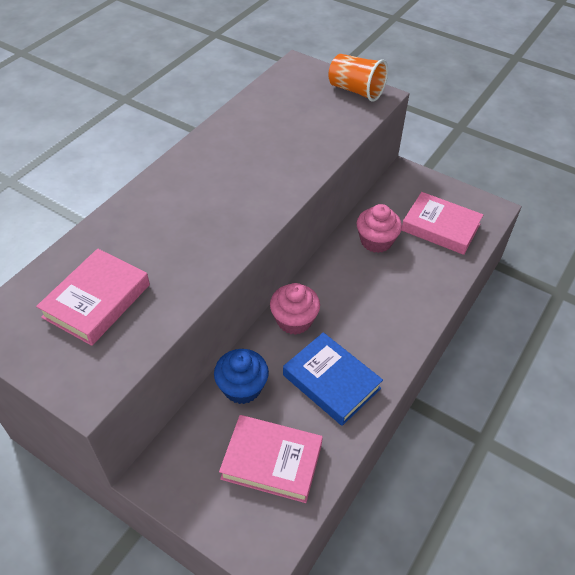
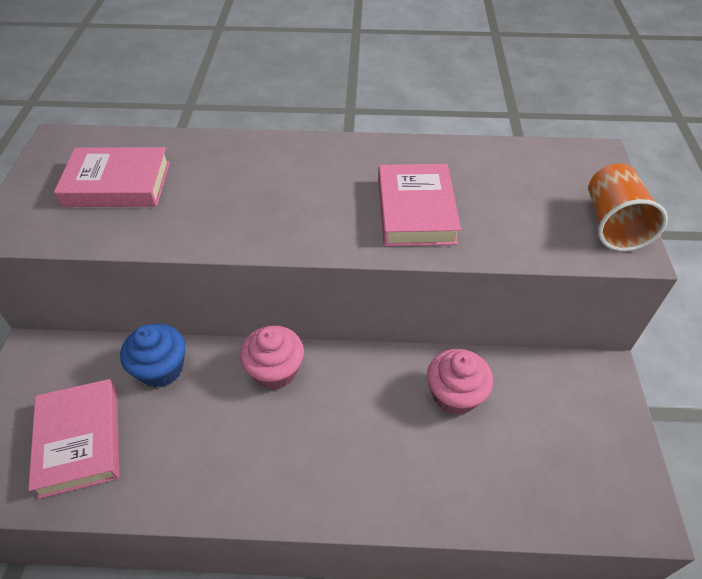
camera: 60 degrees right, 0 degrees up
blue book [283,332,383,426] -> none
pink book [401,192,483,255] -> pink book moved to [378,164,461,246]

